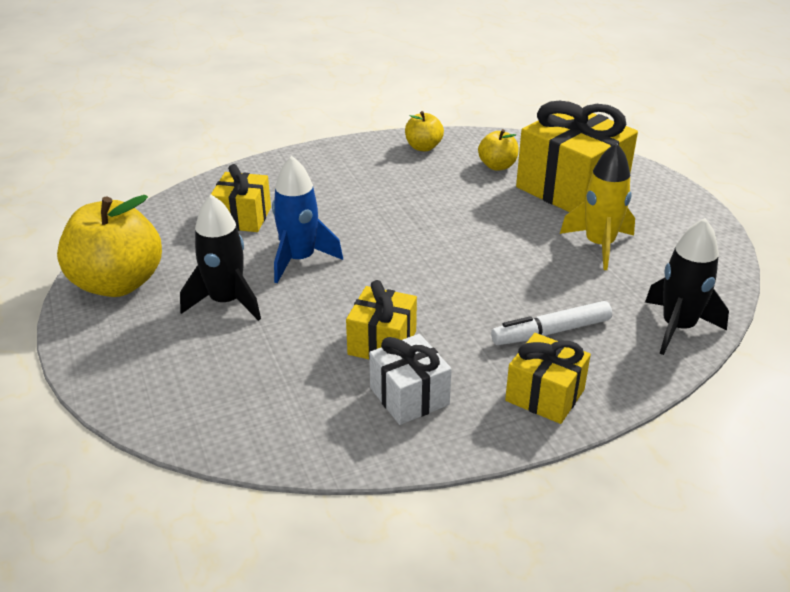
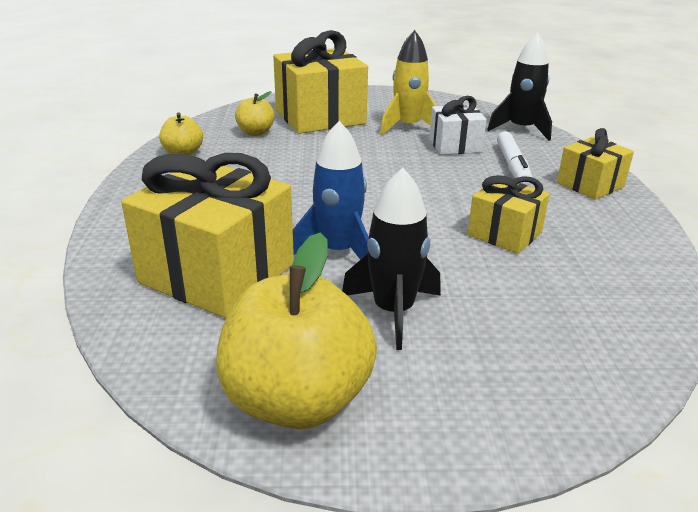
camera: 70 degrees left, 5 degrees down
yellow gift [211,164,271,232] -> yellow gift [121,153,294,318], size x1.82
white gift [369,334,452,425] -> white gift moved to [429,96,487,155]

